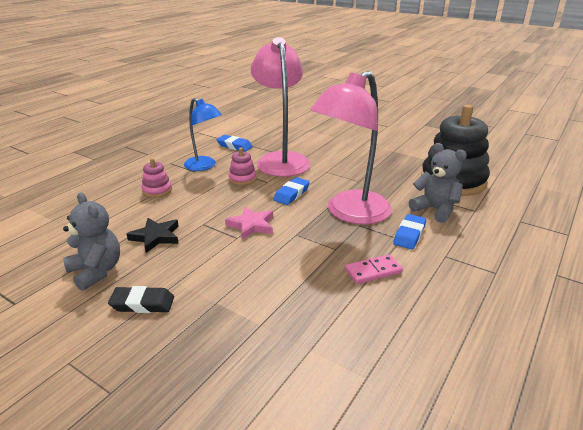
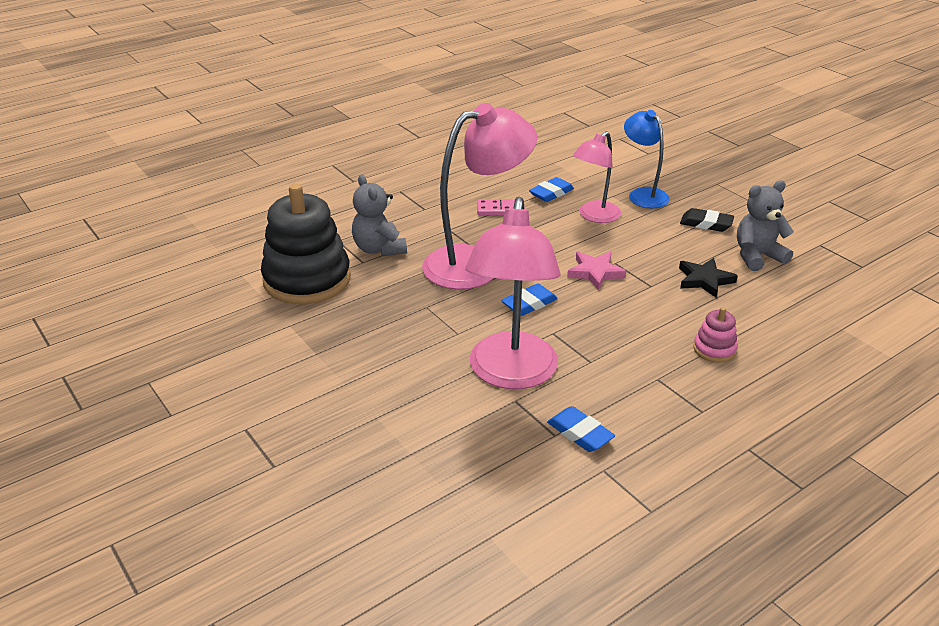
camera: 160 degrees left, 5 degrees up
grey teddy bear [63,192,120,291] -> grey teddy bear turned 90 degrees clockwise [737,181,794,271]
blue lamp [184,98,222,171] -> blue lamp moved to [624,110,670,208]
pink stacking toy [229,148,256,185] -> none
blue eraser [393,214,426,250] -> blue eraser moved to [529,177,574,202]
none -> pink lamp [573,131,621,223]

